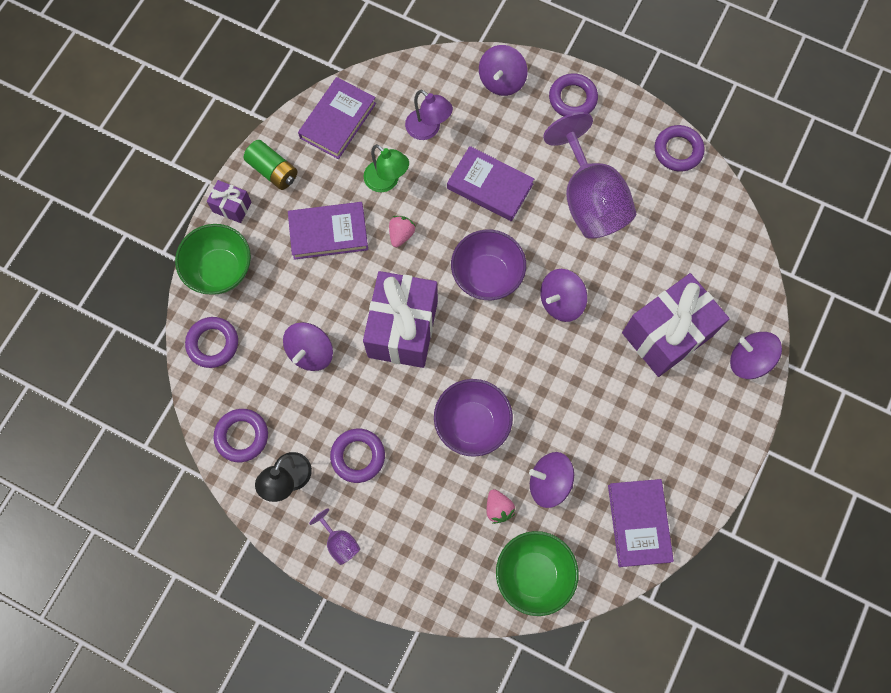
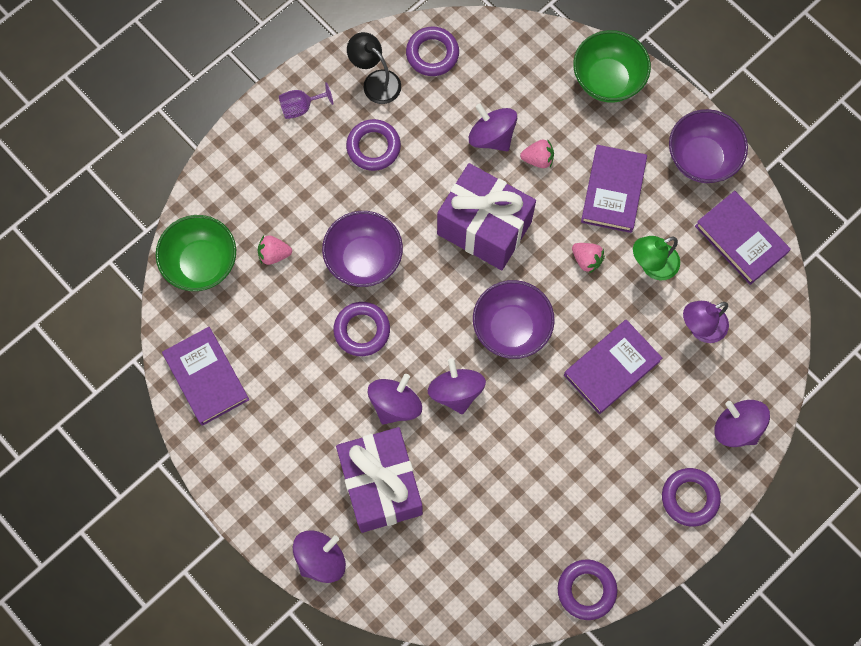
camera: 110 degrees right, 0 degrees up
purple ring [185,317,238,368] -> purple ring moved to [333,302,390,356]
purple gift [207,180,251,223] -> none
green battery [244,140,297,190] -> purple bowl [669,109,748,183]
purple spinning top [529,452,574,508] -> purple spinning top moved to [368,374,422,425]
purple goblet [543,112,636,239] -> none
purple book [608,479,674,567] -> purple book turned 45 degrees clockwise [162,327,249,426]
none -> pink strawberry [520,139,554,168]

